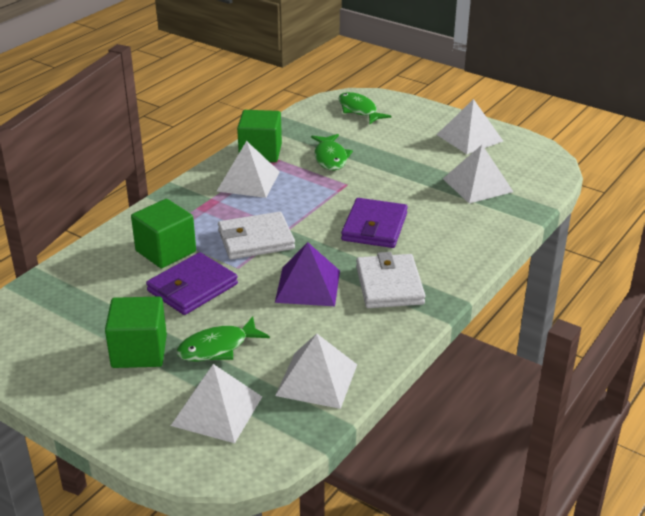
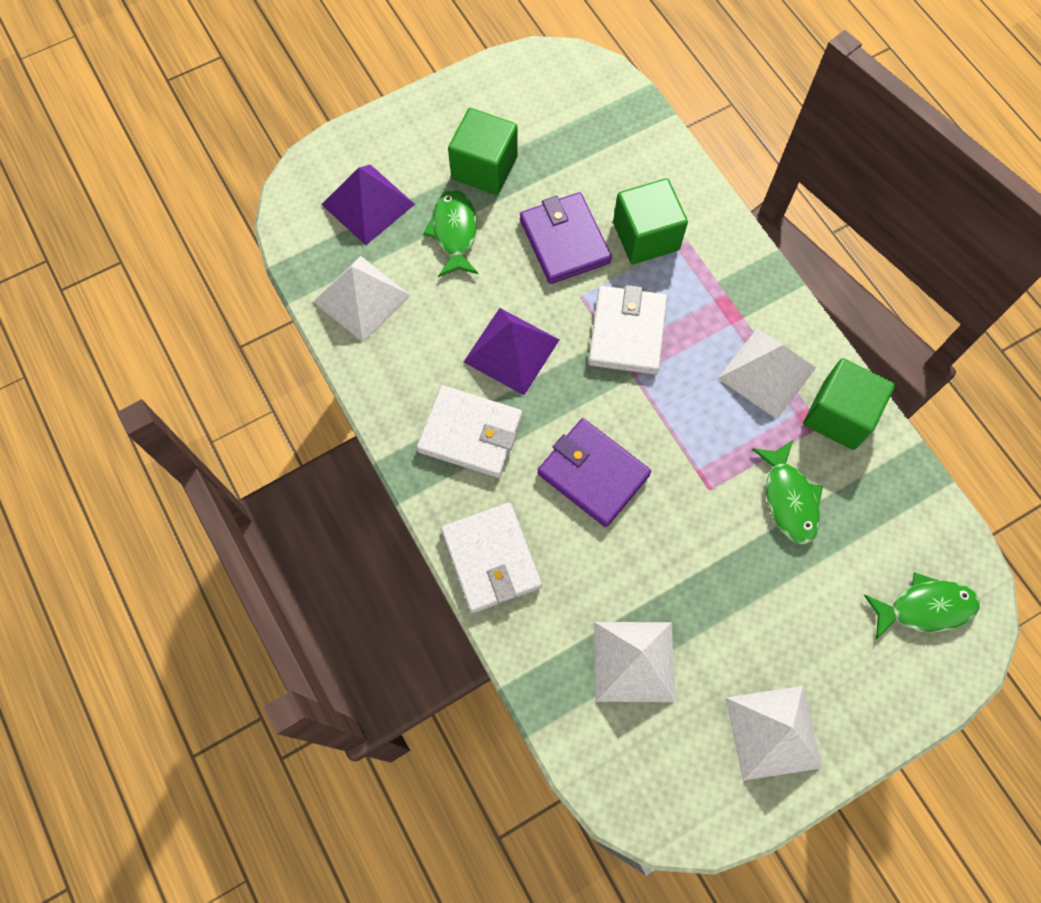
camera: 115 degrees right, 35 degrees up
white pyramid [171,364,262,443] -> purple pyramid [321,165,415,245]
green fish [311,134,353,171] -> green fish turned 120 degrees counterclockwise [752,440,823,544]
none -> white wallet [441,502,542,613]

